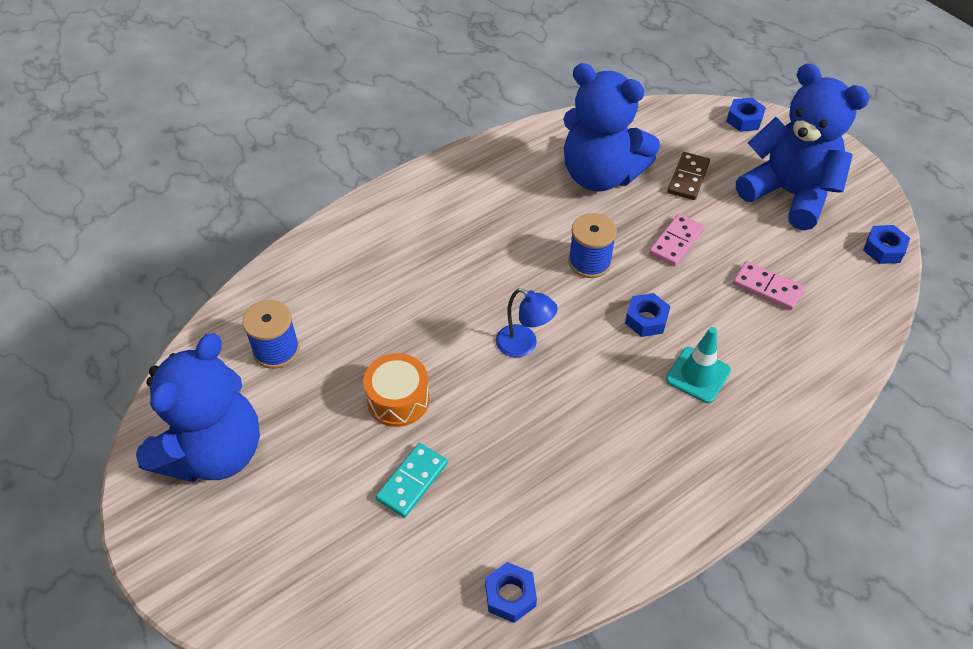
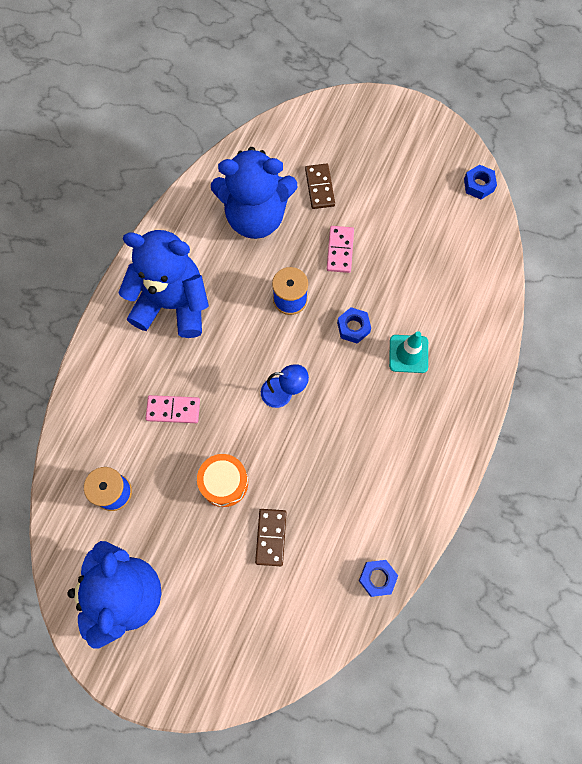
camera: 30 degrees left, 20 degrees up
turquoise domino [376,443,448,518] -> brown domino [255,509,287,566]
blue nut [726,98,766,132] -> none
pink domino [733,261,805,310] -> pink domino moved to [146,395,200,423]
blue teddy bear [736,63,870,230] -> blue teddy bear moved to [118,230,209,338]

